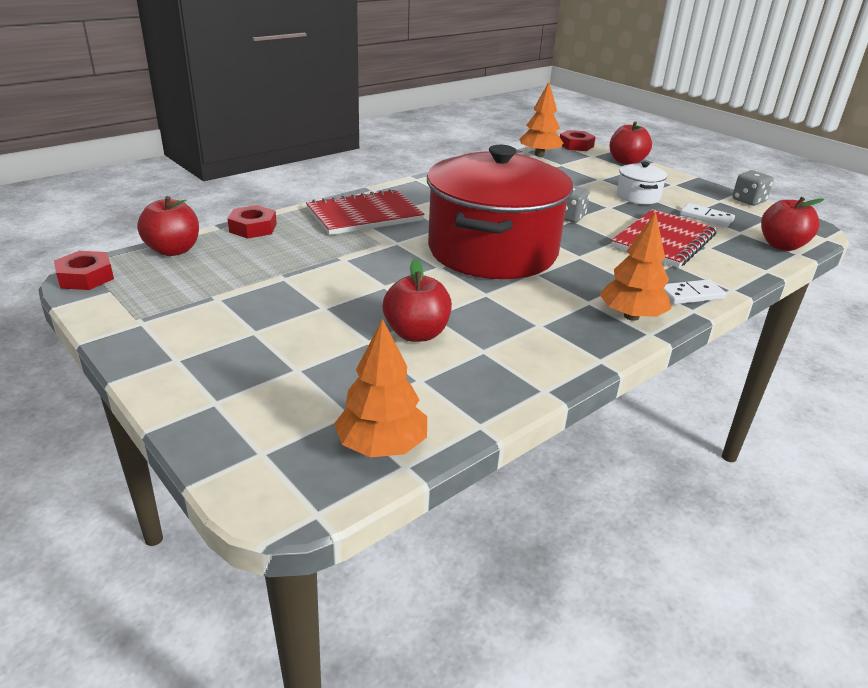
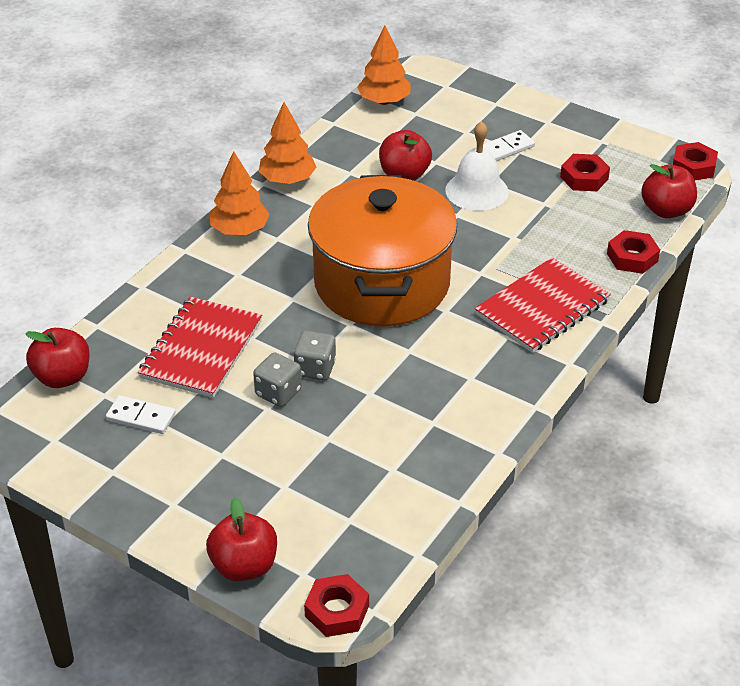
camera: 165 degrees right, 10 degrees up
red pot [427,145,573,279] -> orange pot [308,175,457,326]
orange tree [519,82,563,157] -> orange tree moved to [259,102,316,184]
white pot [617,161,667,204] -> none
white domino [663,279,726,304] -> white domino moved to [483,130,535,161]
grey dice [732,170,774,206] -> grey dice moved to [253,352,302,407]
none -> white bell [445,121,509,211]
none -> red nut [560,154,610,191]

